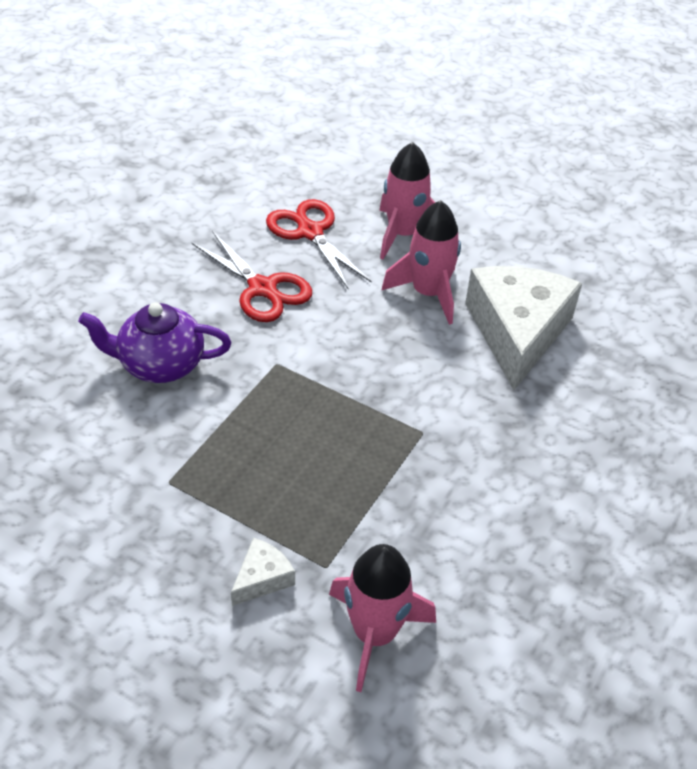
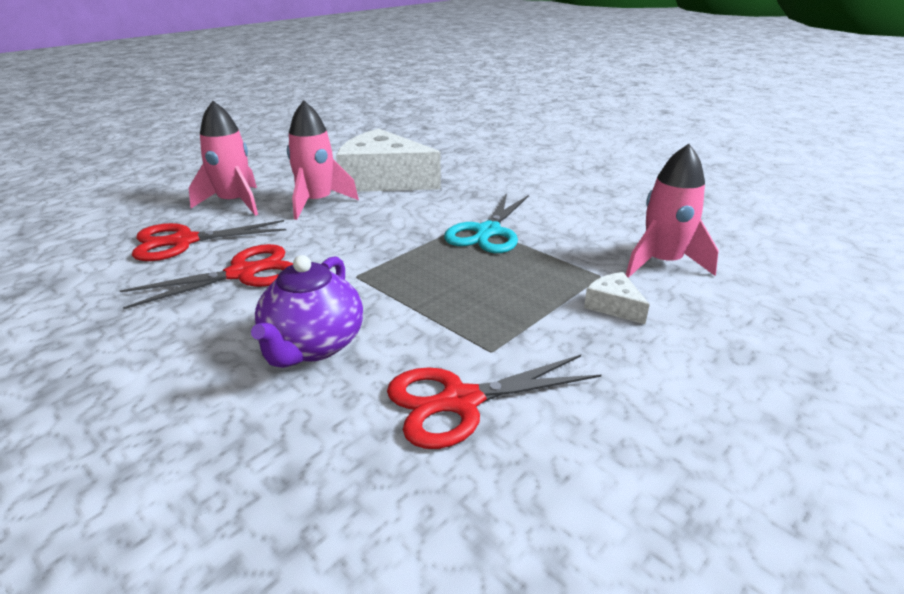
camera: 75 degrees left, 15 degrees down
none -> red scissors [387,355,601,449]
none -> turquoise scissors [444,193,529,253]

